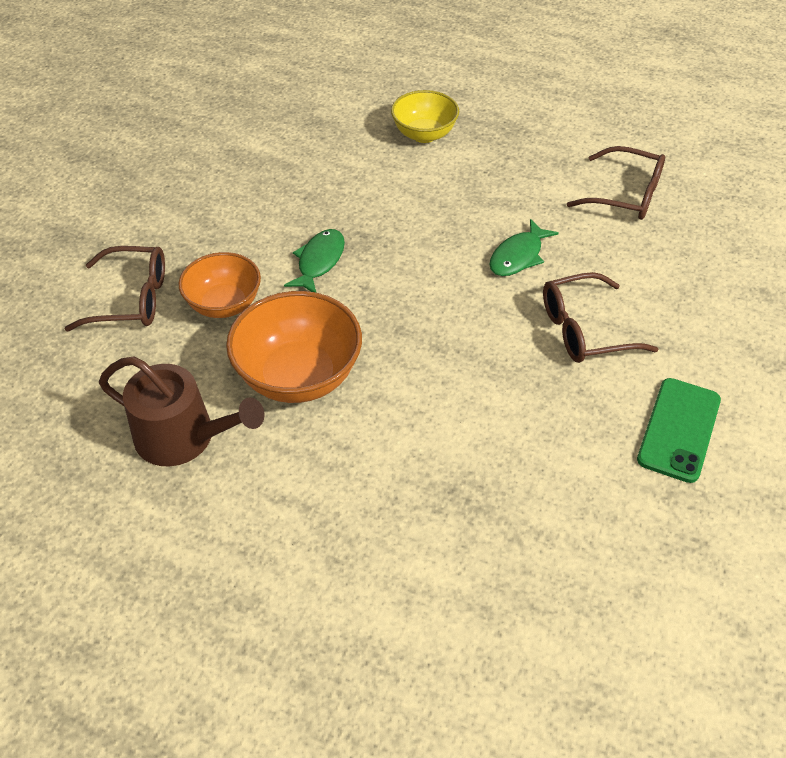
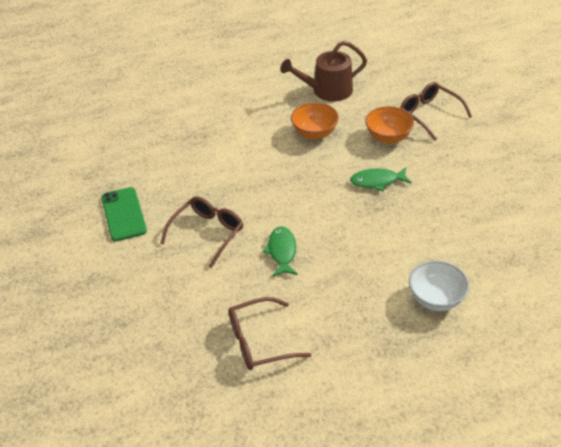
camera: 140 degrees right, 5 degrees down
brown glasses [65,246,165,331] -> brown glasses turned 90 degrees clockwise [400,82,472,141]
orange bowl [226,291,362,403] -> orange bowl [291,102,339,139], size x0.66
green fish [284,229,345,292] -> green fish turned 105 degrees clockwise [350,168,412,191]
yellow bowl [391,90,459,143] -> white bowl [409,261,469,311]

